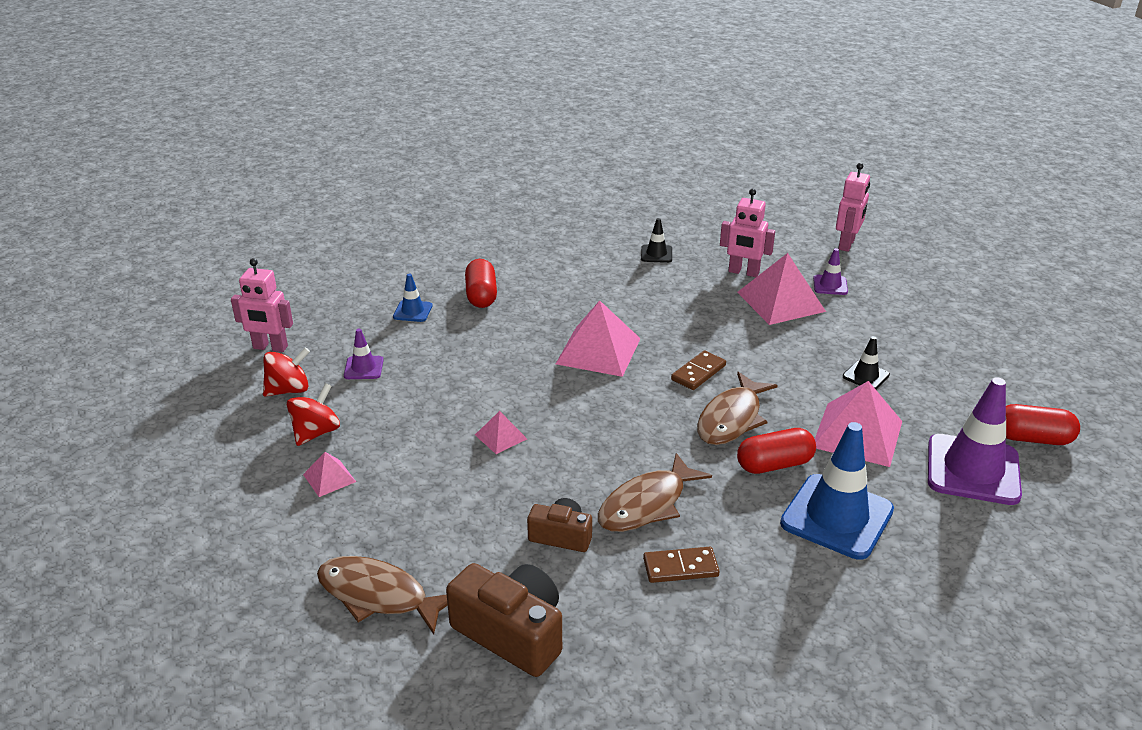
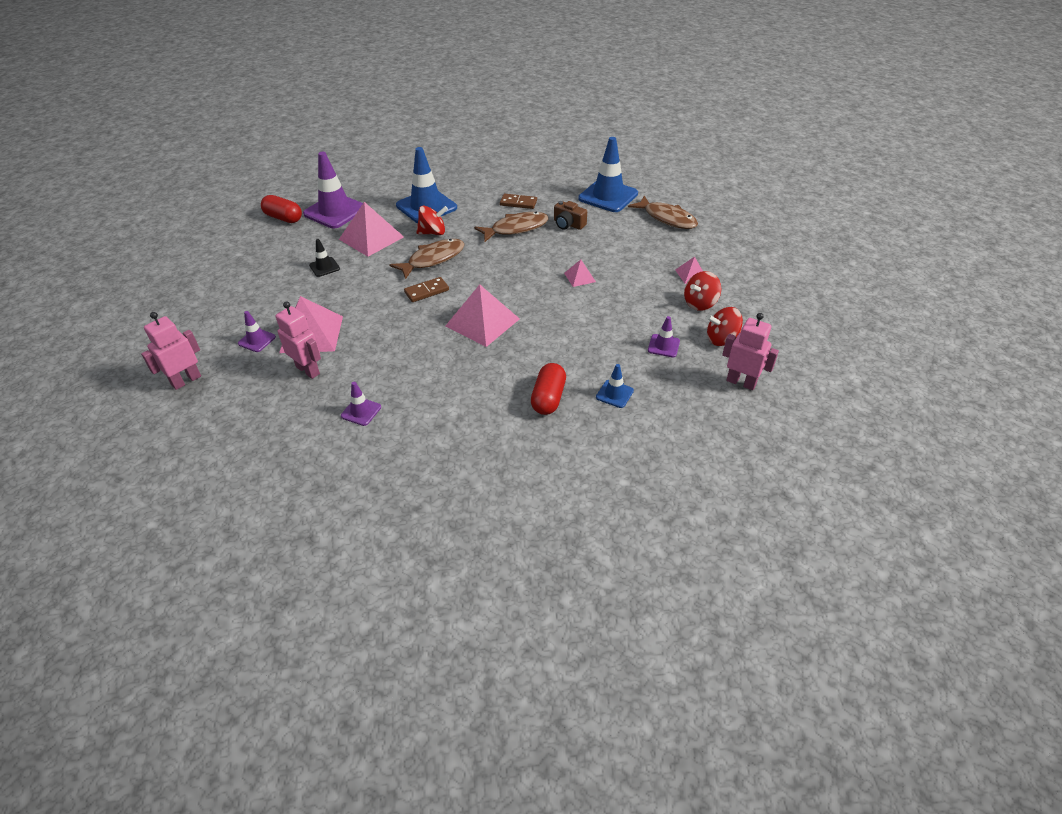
camera: 160 degrees left, 10 degrees up
brown camera [446,563,562,677] -> blue traffic cone [578,137,638,212]
black traffic cone [641,218,672,263] -> purple traffic cone [341,382,381,426]
red capsule [737,428,816,474] -> red spinning top [416,206,448,235]

